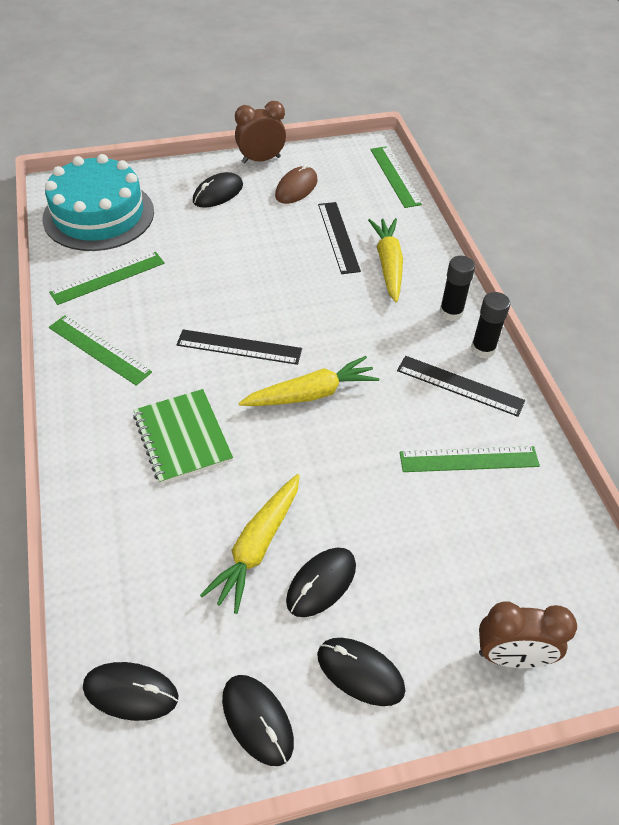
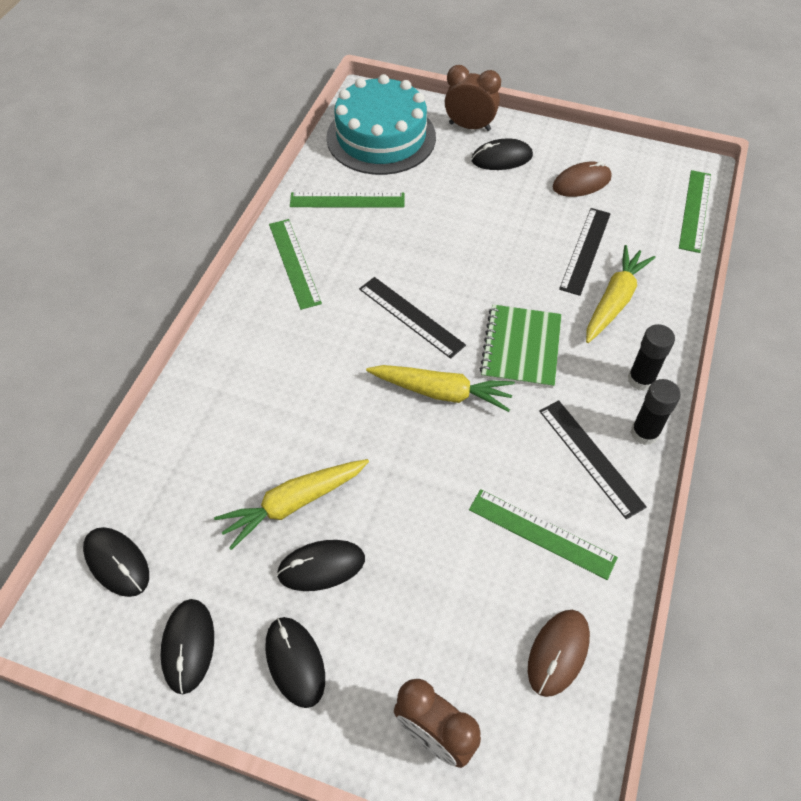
camera: 35 degrees right, 5 degrees up
green notebook [133,389,233,484] -> green notebook moved to [480,305,562,388]
brown clock [235,101,286,164] -> brown clock moved to [445,65,501,131]
none -> brown mouse [528,610,590,697]

